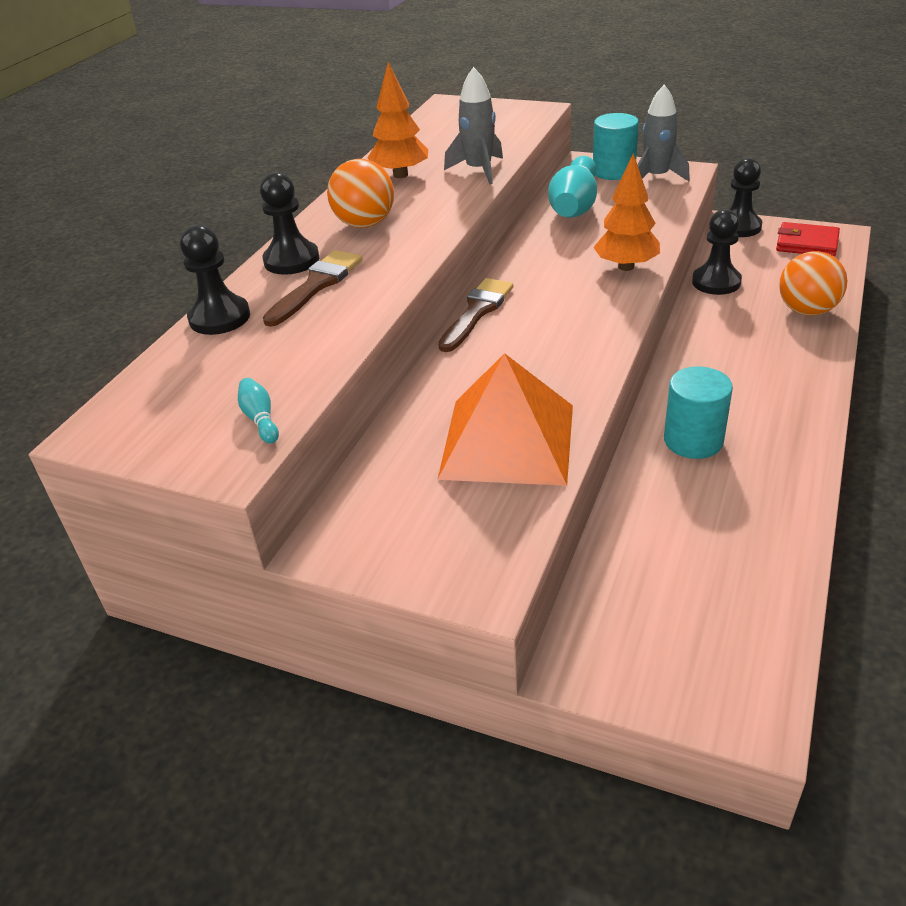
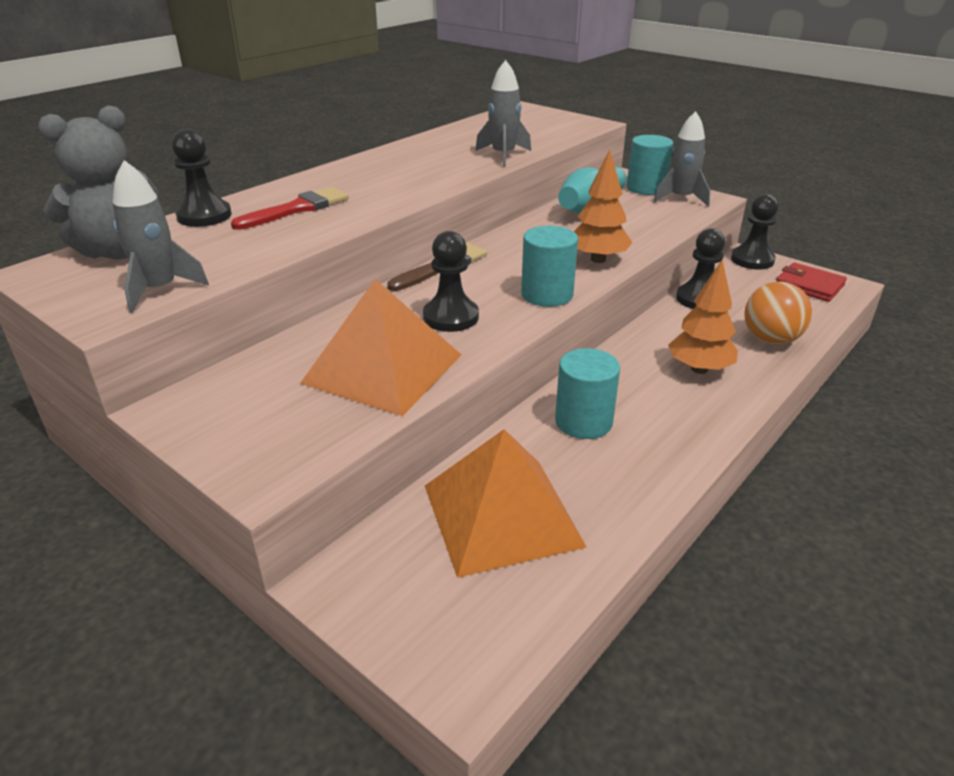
camera: 15 degrees right, 5 degrees down
turquoise bowling pin [238,378,279,444] -> grey rocket [113,160,209,313]
black pawn [260,172,320,275] -> black pawn moved to [423,231,479,332]
brown brush [263,250,362,327] -> red brush [231,187,349,230]
orange ball [327,159,394,228] -> none
orange tree [368,62,428,178] -> orange tree moved to [668,260,738,374]
none -> grey teddy bear [38,106,159,259]
none -> orange pyramid [425,429,586,578]
none -> turquoise cylinder [521,226,578,307]

